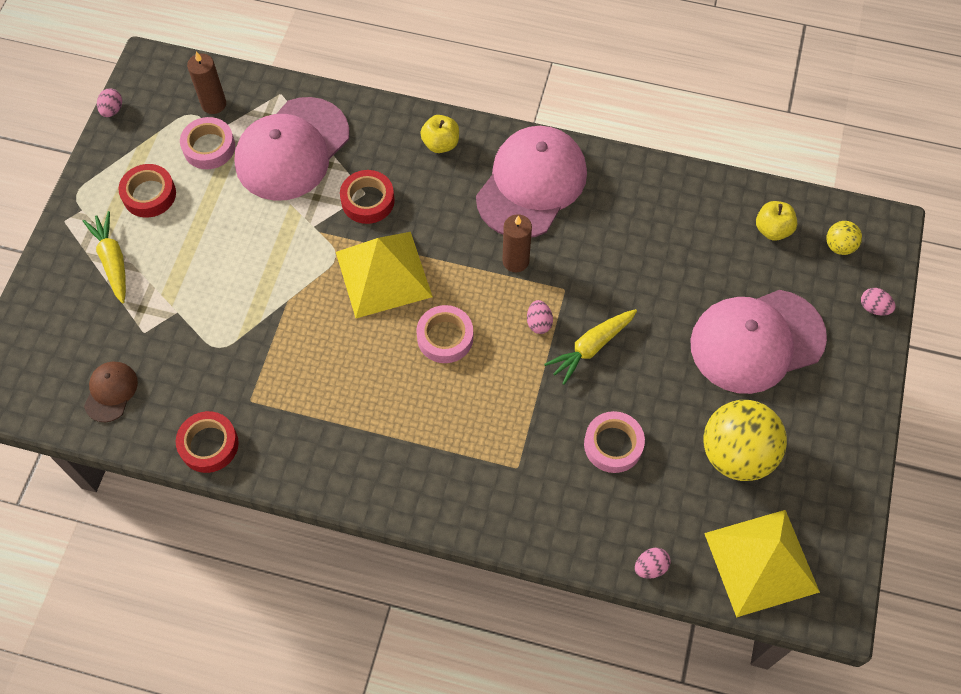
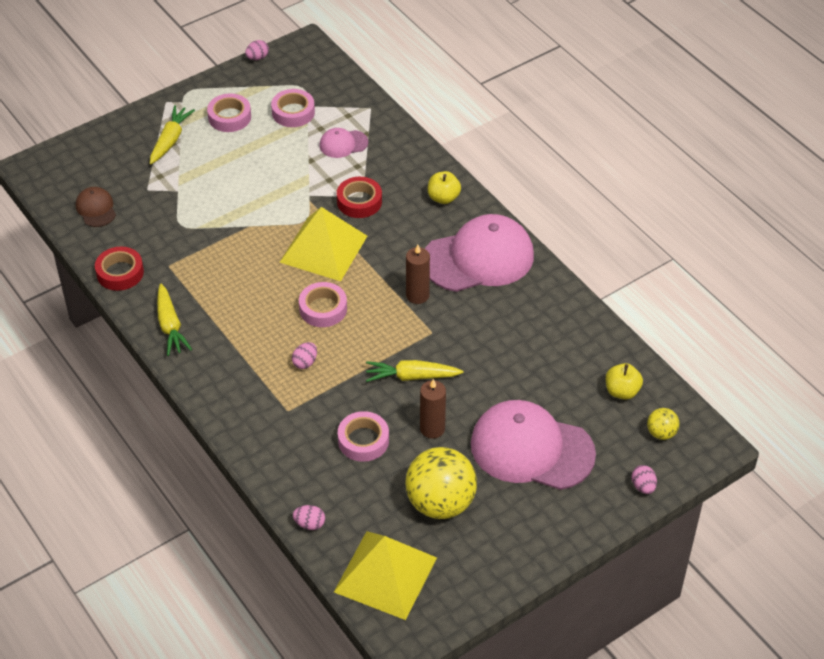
camera: 40 degrees right, 15 degrees down
brown cap [84,362,138,422] -> brown cap turned 75 degrees counterclockwise [76,187,116,227]
red tape [118,164,176,218] -> pink tape [207,93,251,132]
brown candle [187,52,226,114] -> brown candle moved to [420,379,446,439]
pink cap [234,97,350,201] -> pink cap [319,128,368,158], size x0.46
pink egg [527,300,553,334] -> pink egg moved to [292,342,317,369]
none -> yellow carrot [157,284,192,356]

